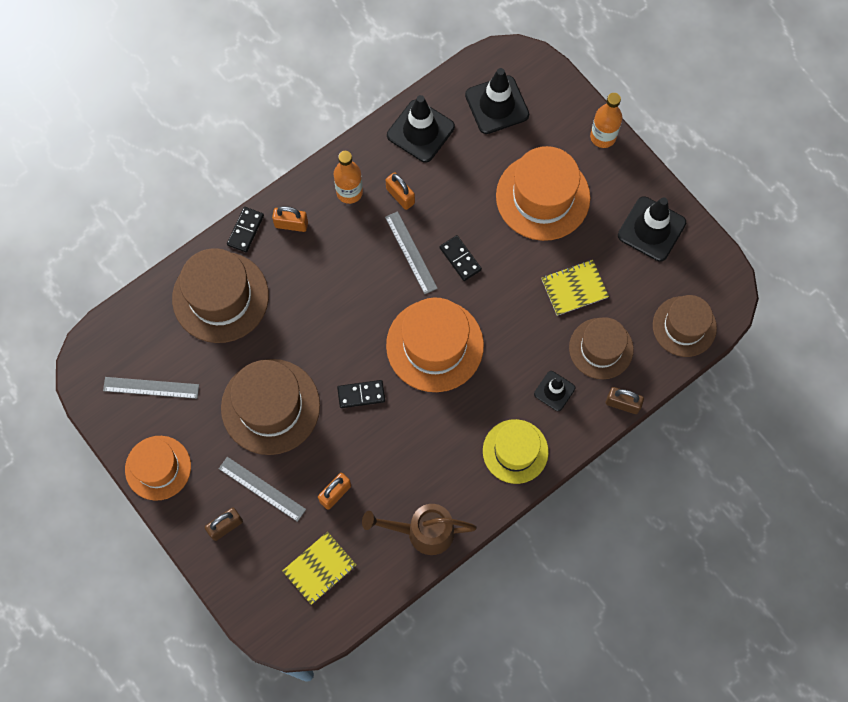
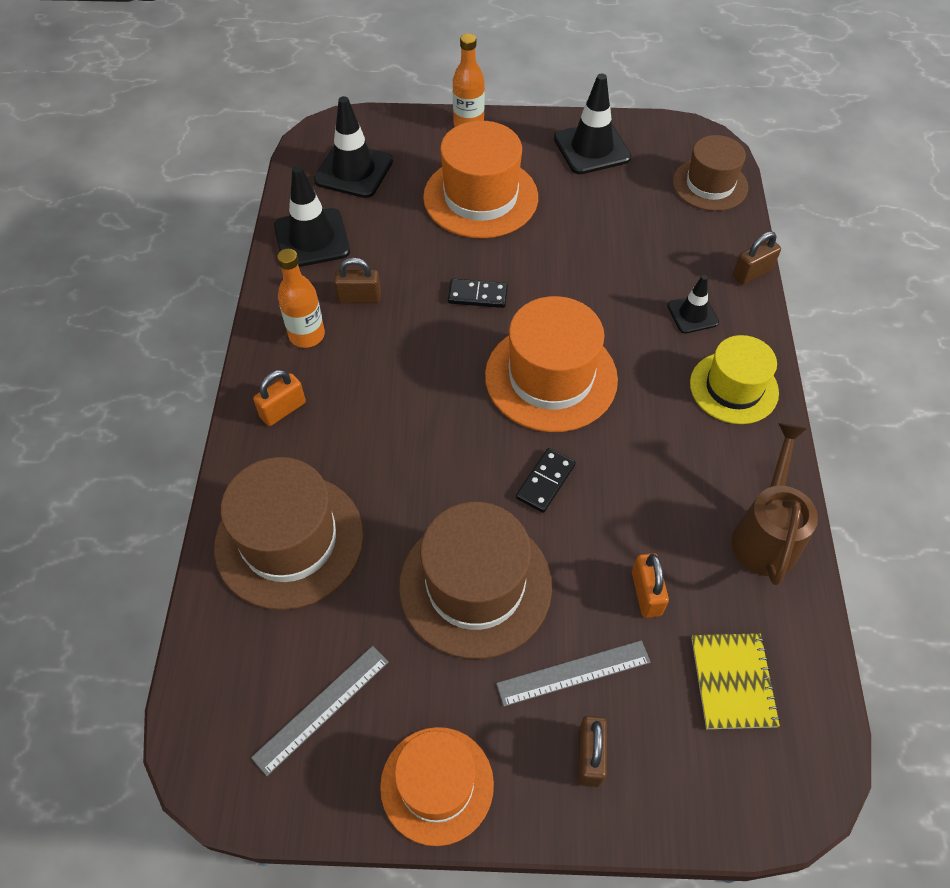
camera: 50 degrees left, 15 degrees down
black domino [227,207,264,252] -> none
brown watering can [362,504,477,555] -> brown watering can turned 150 degrees clockwise [732,423,818,585]
grey ruler [385,211,438,294] -> none
orange padlock [386,172,415,210] -> brown padlock [334,257,381,303]
yellow notebook [542,260,609,316] -> none
brown hat [569,317,634,379] -> none

